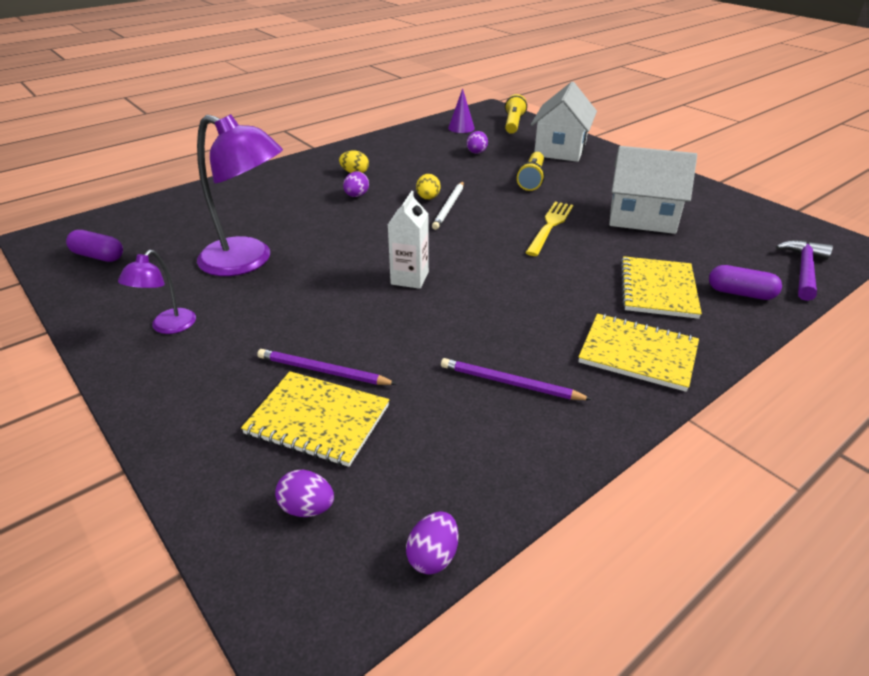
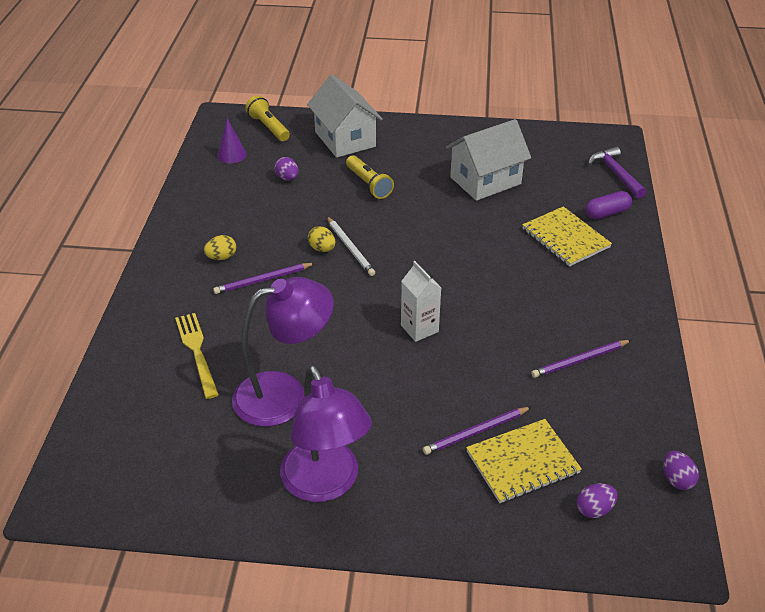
camera: 45 degrees left, 5 degrees up
purple capsule [66,230,123,262] -> none
purple lamp [118,250,196,334] -> purple lamp [280,365,372,502], size x1.96
purple egg [343,171,369,197] -> purple pencil [213,263,315,294]
yellow fork [525,202,573,256] -> yellow fork moved to [175,313,219,399]
yellow notebook [578,314,699,392] -> none

